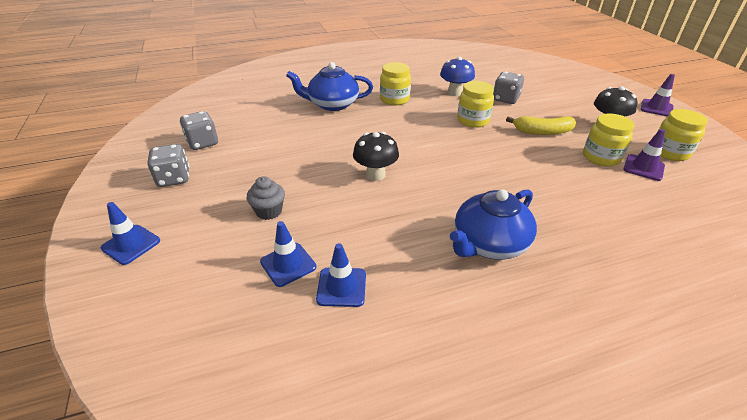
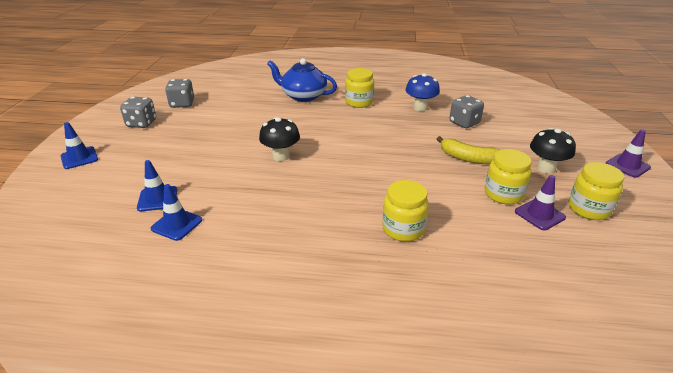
camera: 25 degrees right, 5 degrees down
grey cupcake [247,176,285,220] -> none
blue teapot [450,189,537,260] -> none
yellow jar [457,81,494,128] -> yellow jar moved to [382,180,429,242]

